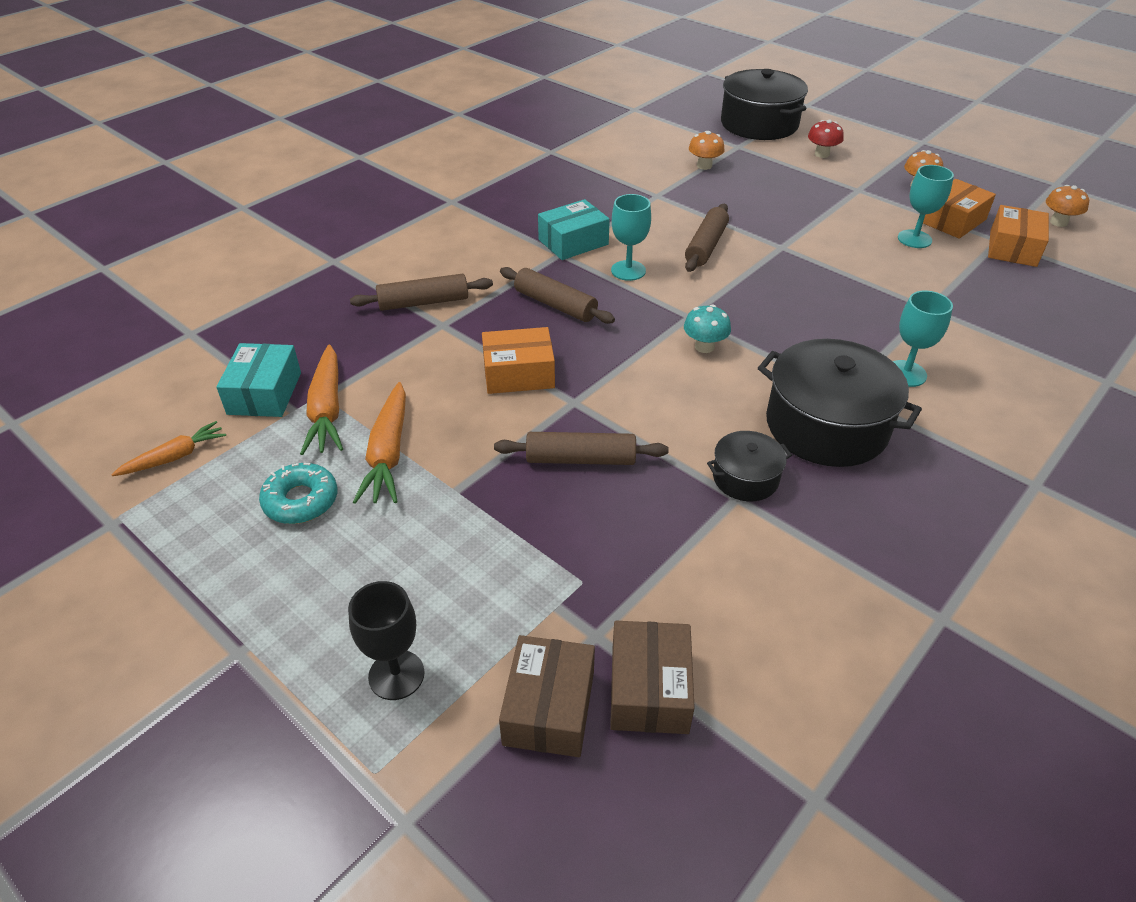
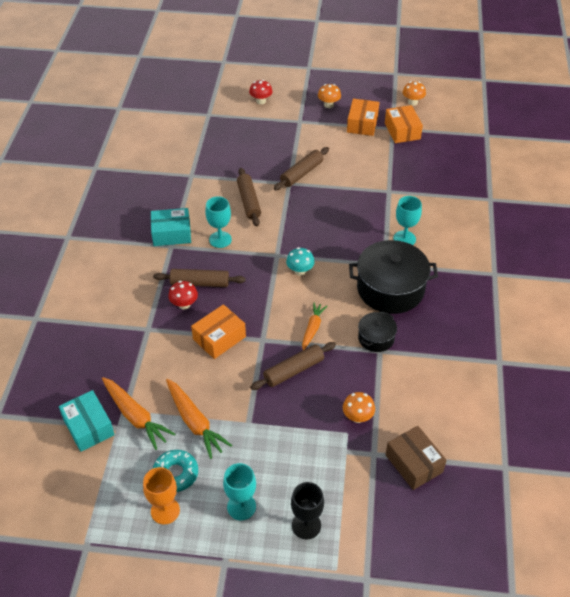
camera: 35 degrees left, 5 degrees up
orange carrot [111,421,226,476] -> orange carrot moved to [302,303,327,350]
brown rolling pin [350,274,493,311] -> brown rolling pin moved to [274,147,329,190]
brown box [499,635,595,757] -> none
turquoise box [538,199,610,260] -> turquoise box turned 60 degrees clockwise [151,208,191,246]
orange mushroom [689,131,725,170] -> orange mushroom moved to [343,392,375,423]
black pot [721,69,808,140] -> none
turquoise goblet [898,165,954,248] -> turquoise goblet moved to [223,463,256,520]
none -> orange goblet [143,467,180,525]
none -> red mushroom [168,281,198,310]

